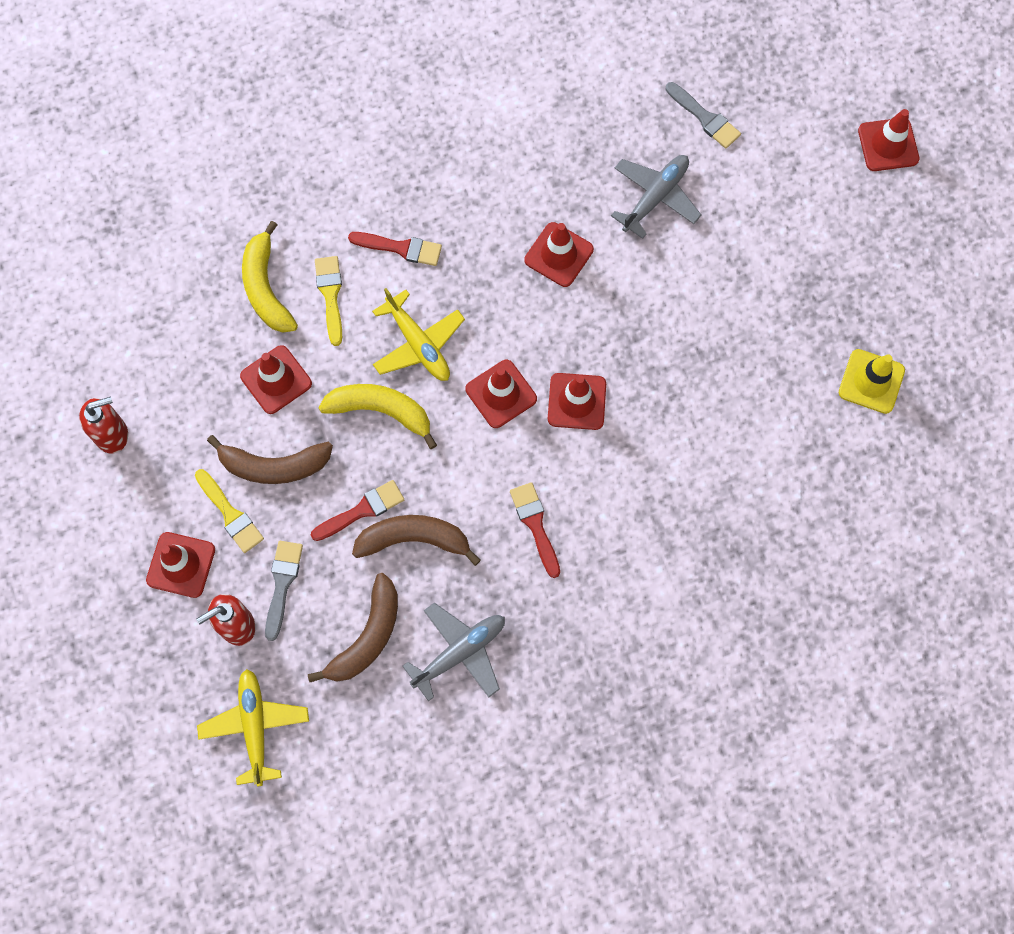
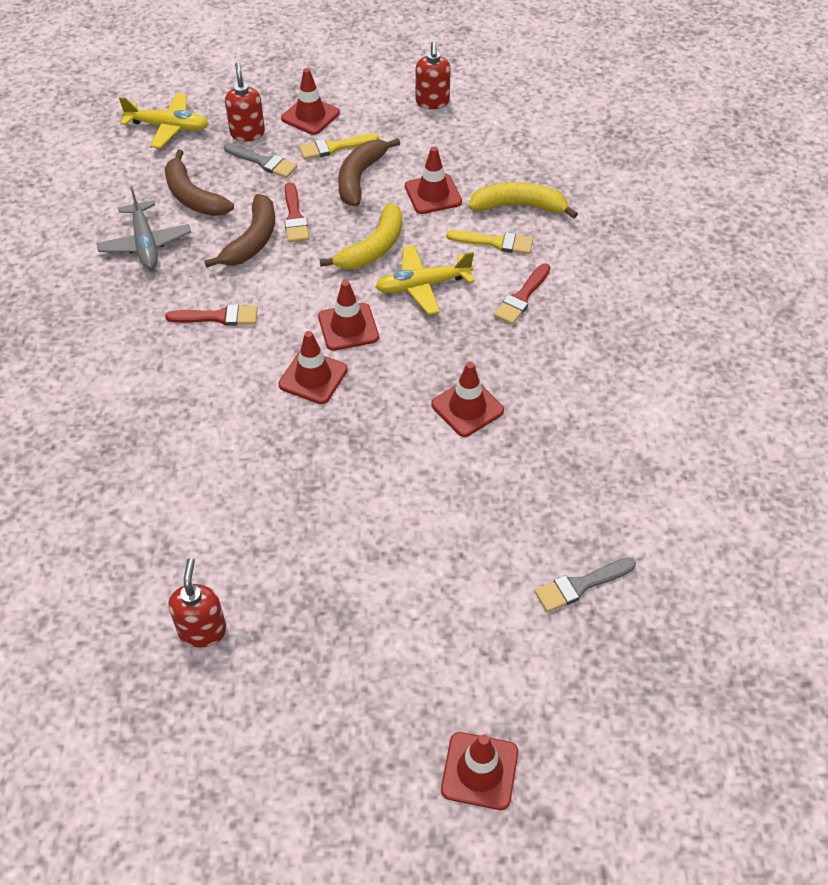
camera: 110 degrees right, 20 degrees down
grey plane [611,155,701,239] -> none
yellow traffic cone [839,349,905,414] -> red soap dispenser [168,558,227,647]

